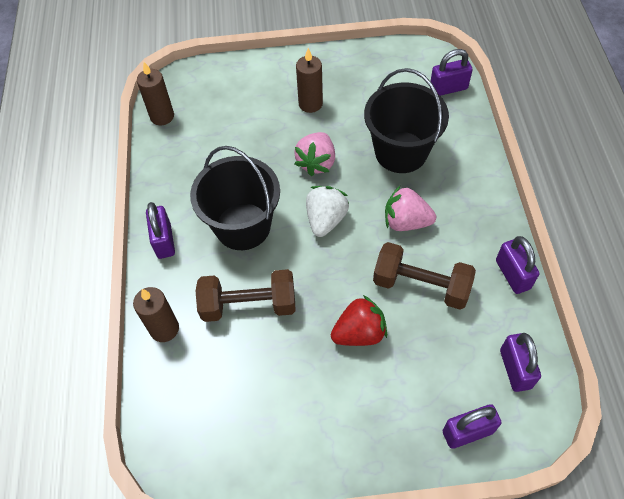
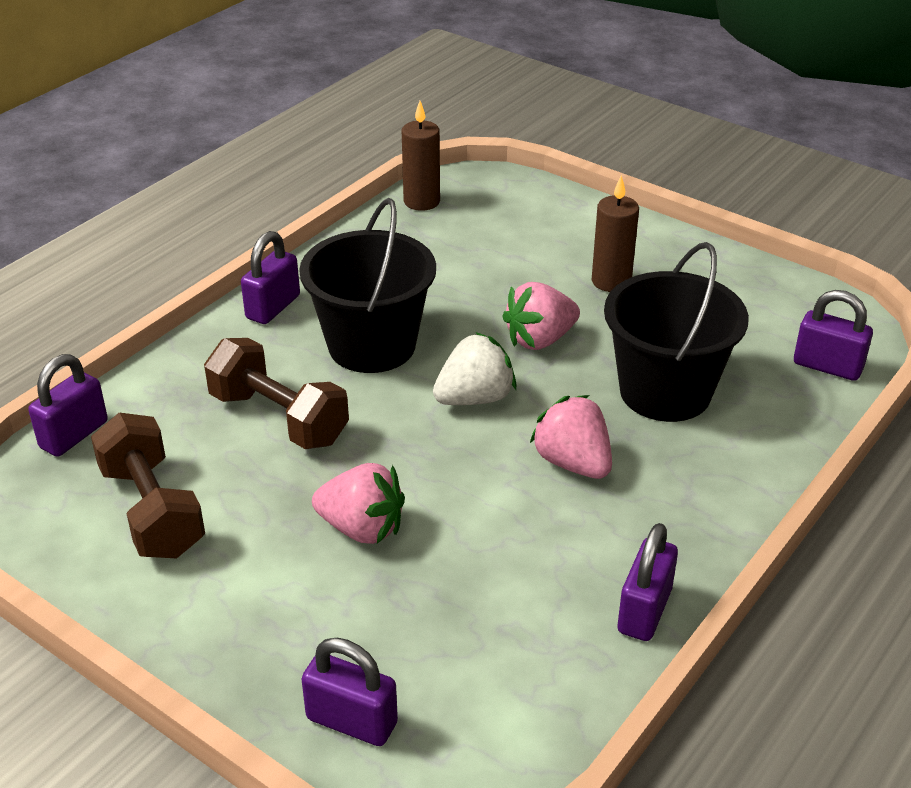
camera: 40 degrees right, 20 degrees down
brown candle [133,287,179,342] -> none
red strawberry [331,295,387,346] -> pink strawberry [312,463,405,544]
brown dumbbell [373,242,476,309] -> brown dumbbell moved to [91,412,205,558]
purple padlock [500,333,541,392] -> purple padlock moved to [28,354,108,457]

